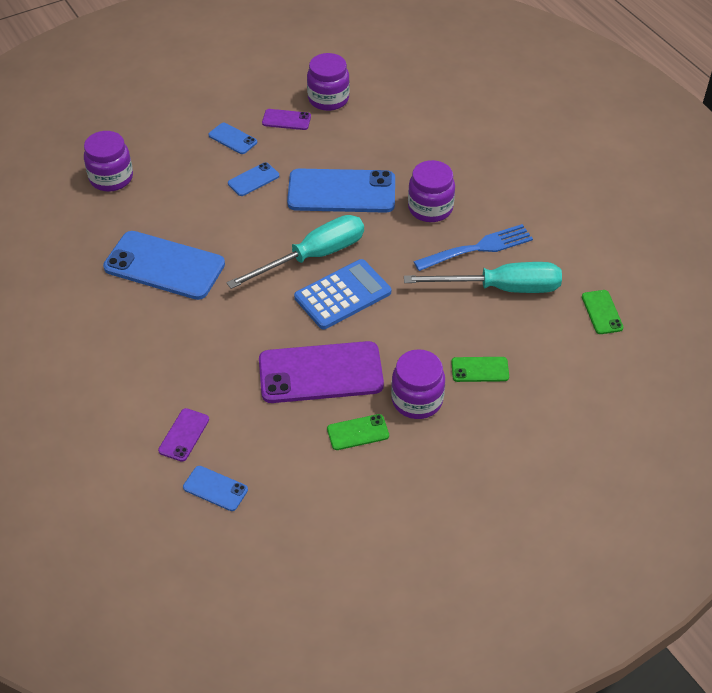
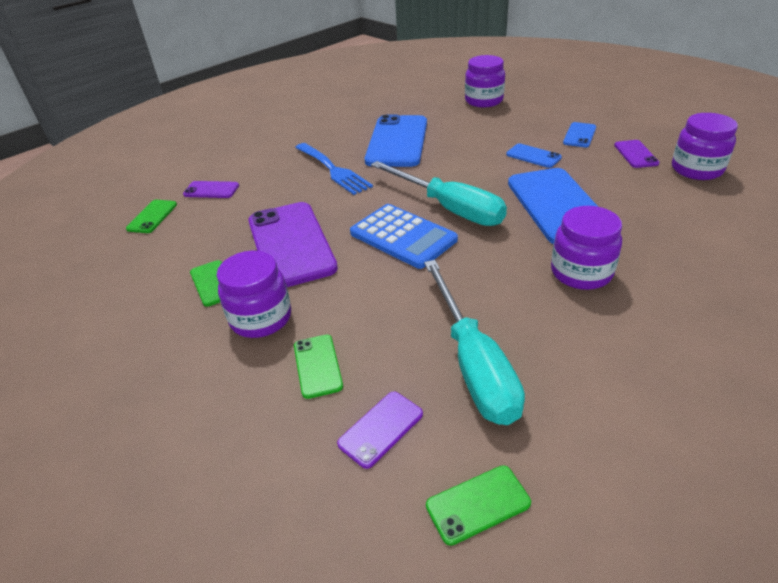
camera: 80 degrees right, 10 degrees down
blue phone [183,466,248,511] -> green phone [126,200,177,233]
blue fork [413,224,533,271] -> blue fork moved to [295,143,373,195]
none -> purple phone [337,391,423,469]

